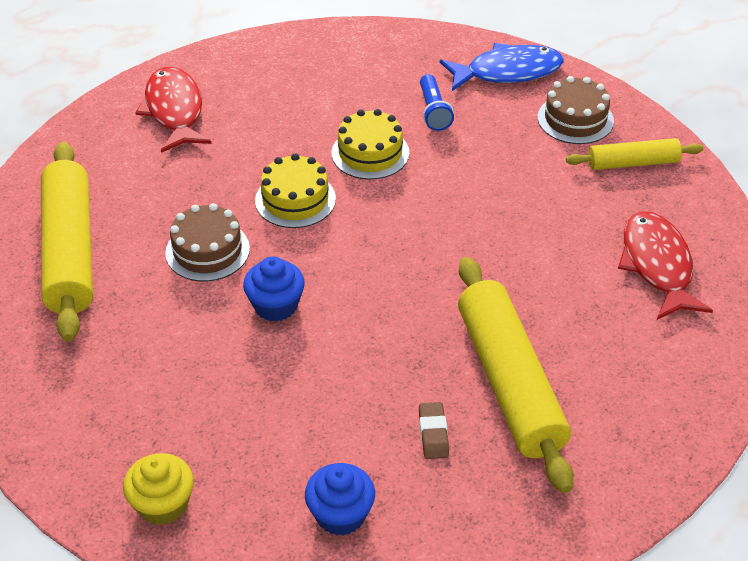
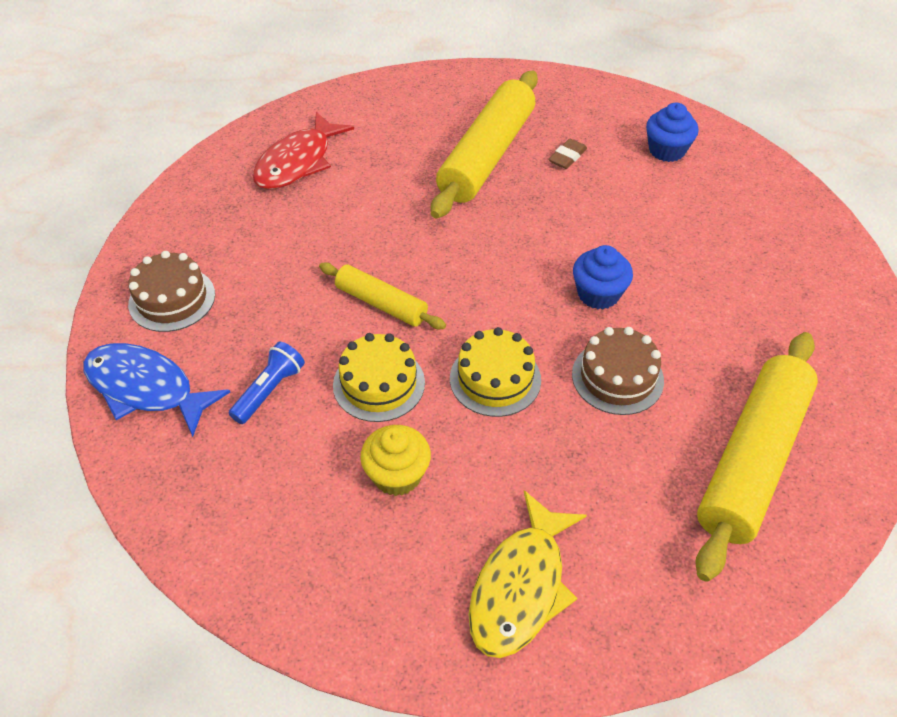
camera: 140 degrees left, 5 degrees up
yellow cupcake [123,453,194,525] -> yellow cupcake moved to [360,425,431,496]
red fish [135,67,211,153] -> yellow fish [469,490,587,658]
yellow rolling pin [566,138,703,170] -> yellow rolling pin moved to [319,263,446,329]

